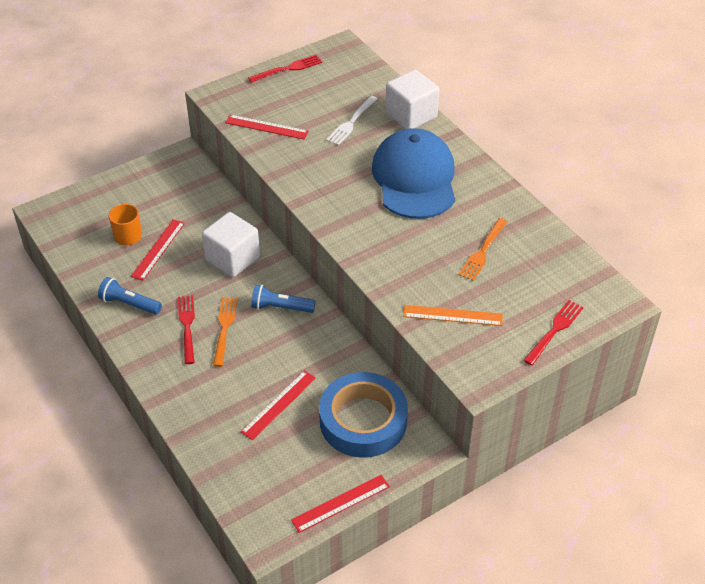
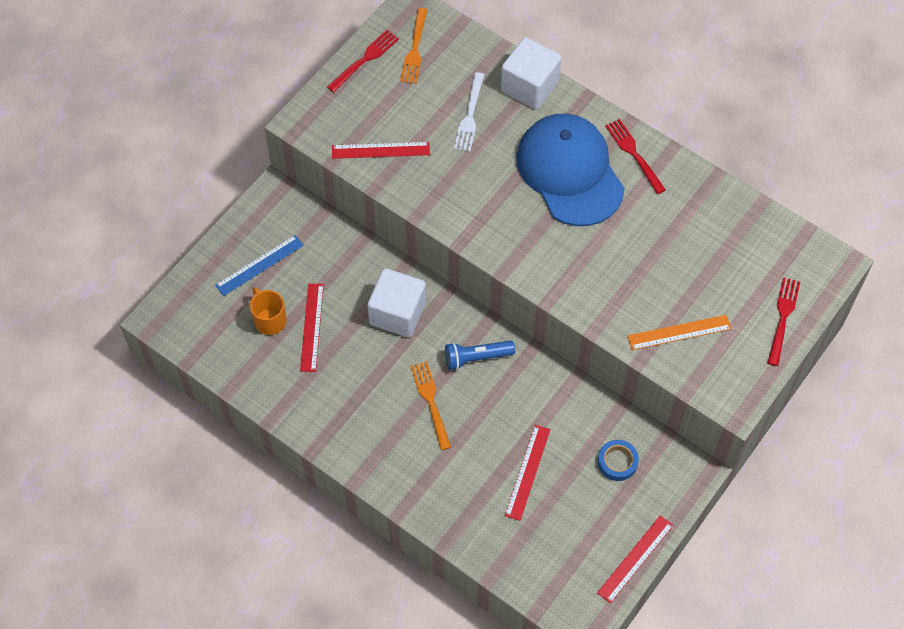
camera: 20 degrees left, 15 degrees up
blue flashlight [98,277,162,315] -> none
red fork [178,295,195,364] -> red fork moved to [605,119,666,194]
blue tape [319,372,408,458] -> blue tape [598,440,639,481], size x0.44
orange fork [459,218,507,281] -> orange fork moved to [400,8,428,84]
none -> blue ruler [215,235,304,296]

